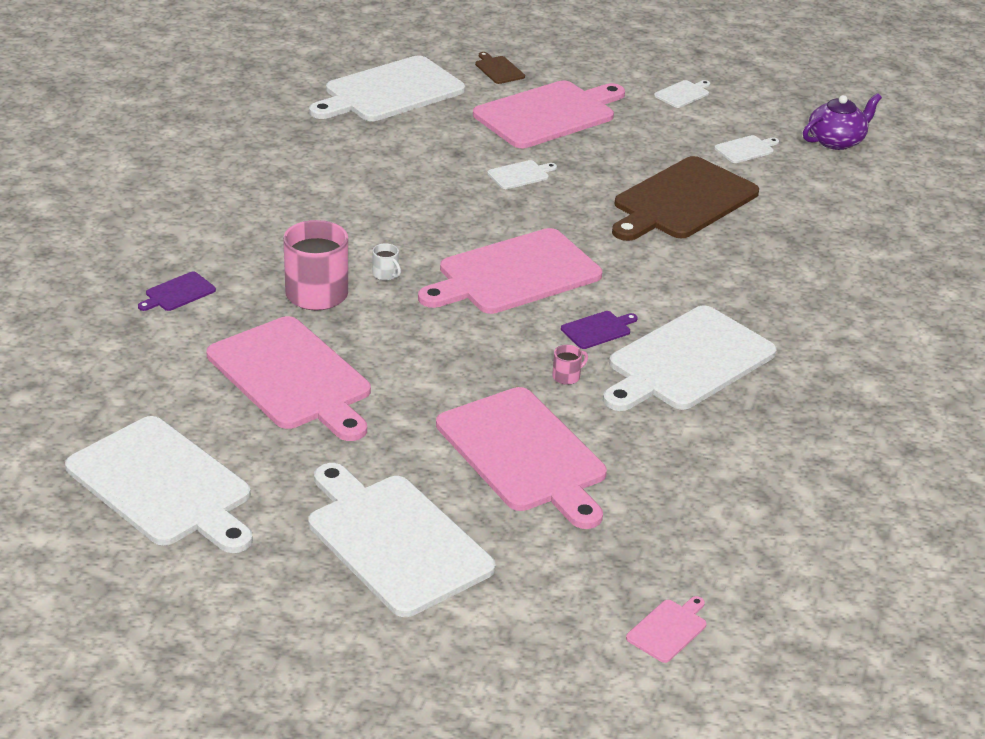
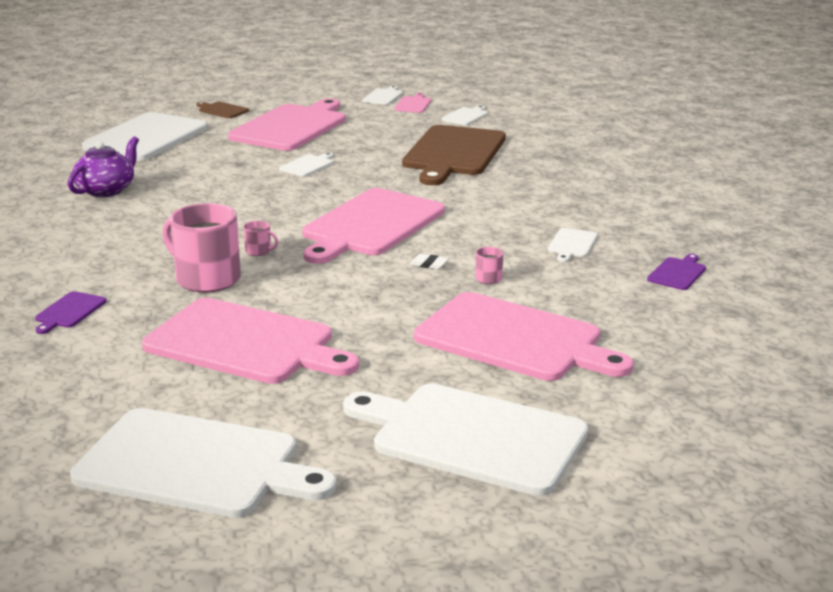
camera: 25 degrees left, 10 degrees down
white mug [372,243,401,281] -> pink mug [244,221,279,256]
purple cutting board [561,311,638,349] -> purple cutting board moved to [647,254,706,290]
white cutting board [603,305,777,411] -> white cutting board [548,228,598,262], size x0.41
pink cutting board [626,596,707,663] -> pink cutting board moved to [394,93,431,113]
purple teapot [803,93,882,150] -> purple teapot moved to [68,136,139,197]
none -> white eraser [410,254,449,270]

